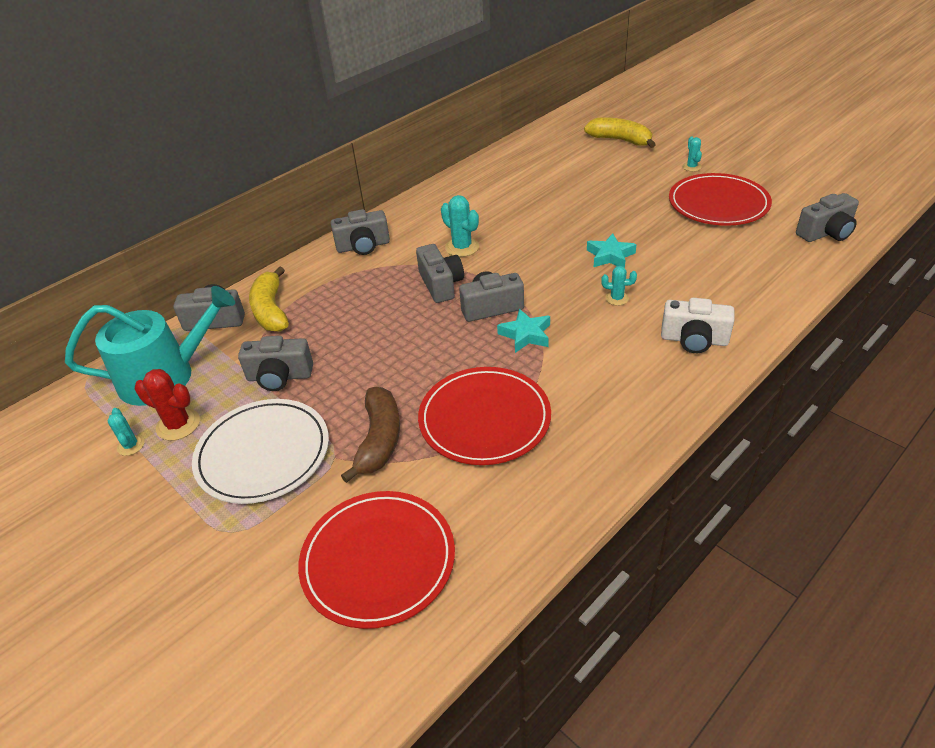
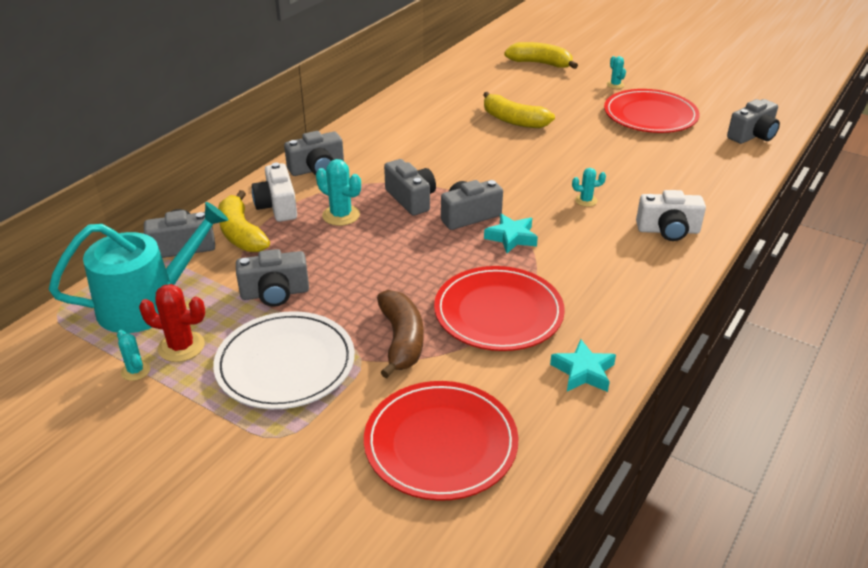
camera: 15 degrees left, 5 degrees down
turquoise cactus [441,195,479,257] -> turquoise cactus moved to [316,159,361,226]
turquoise star [587,233,637,268] -> turquoise star moved to [550,339,616,392]
none -> white camera [252,163,297,222]
none -> yellow banana [483,92,555,128]

